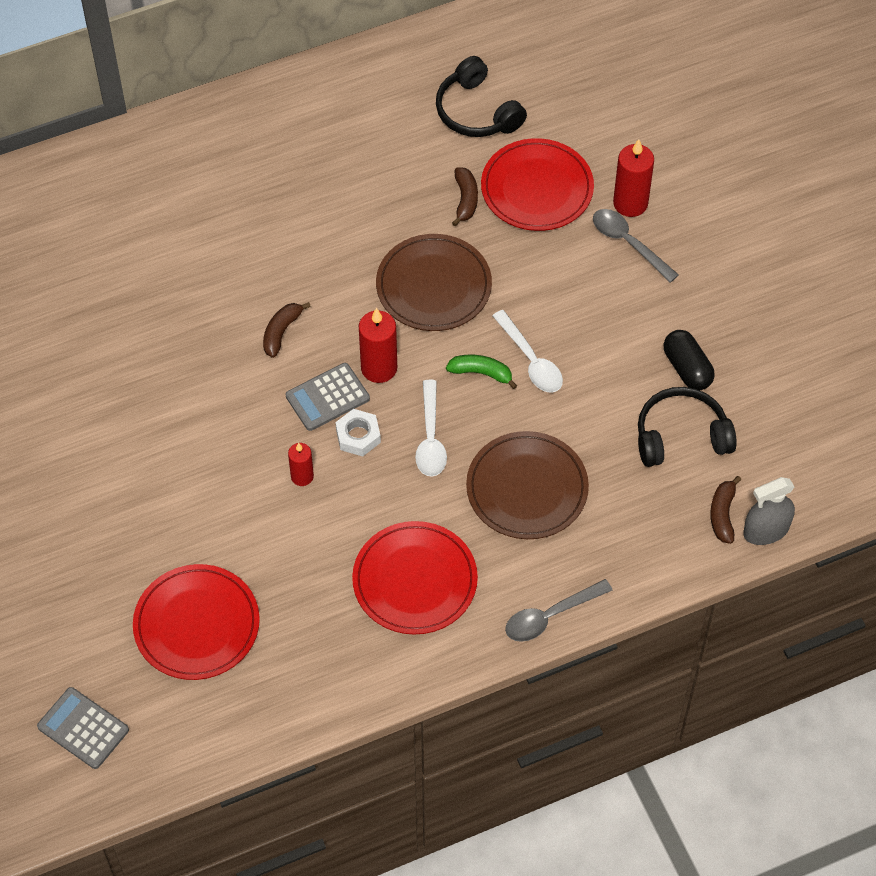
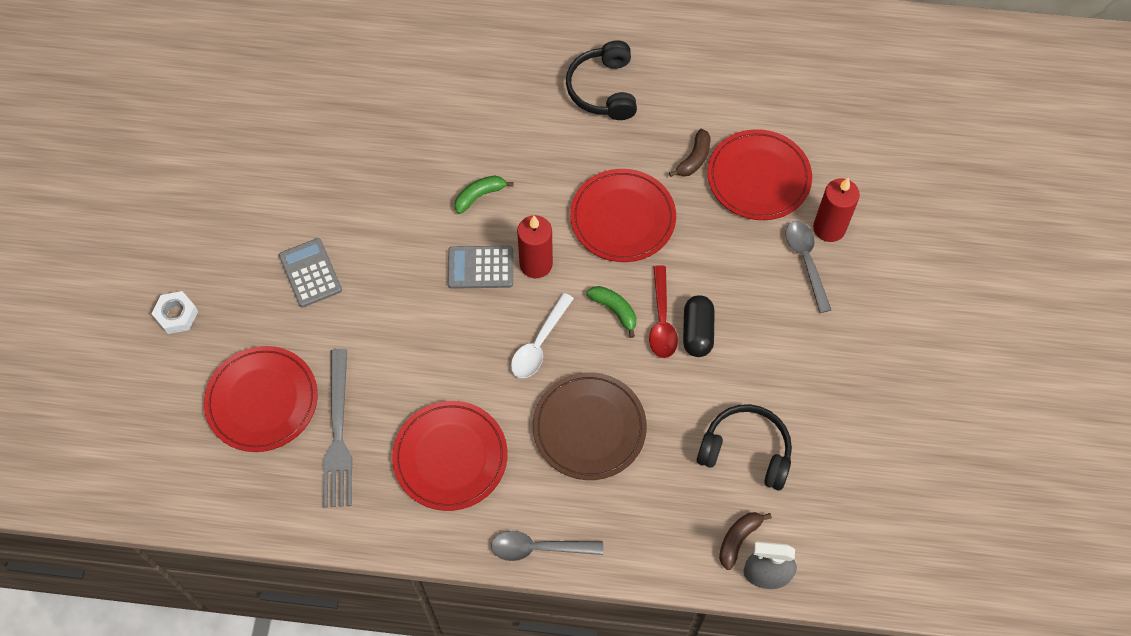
camera: 30 degrees right, 5 degrees up
grey calculator [37,687,129,769] -> grey calculator moved to [279,238,342,308]
brown banana [263,302,311,358] -> green banana [454,176,513,214]
red candle [288,443,314,486] -> none
white nut [335,409,381,456] -> white nut moved to [151,291,198,334]
brown plate [376,234,492,331] -> red plate [570,169,676,262]
black headphones [436,56,527,137] -> black headphones moved to [566,41,637,120]
white spoon [492,310,563,393] -> red spoon [649,265,678,358]
black capsule [664,330,715,390] -> black capsule moved to [683,295,715,357]
none -> grey fork [323,349,352,508]

